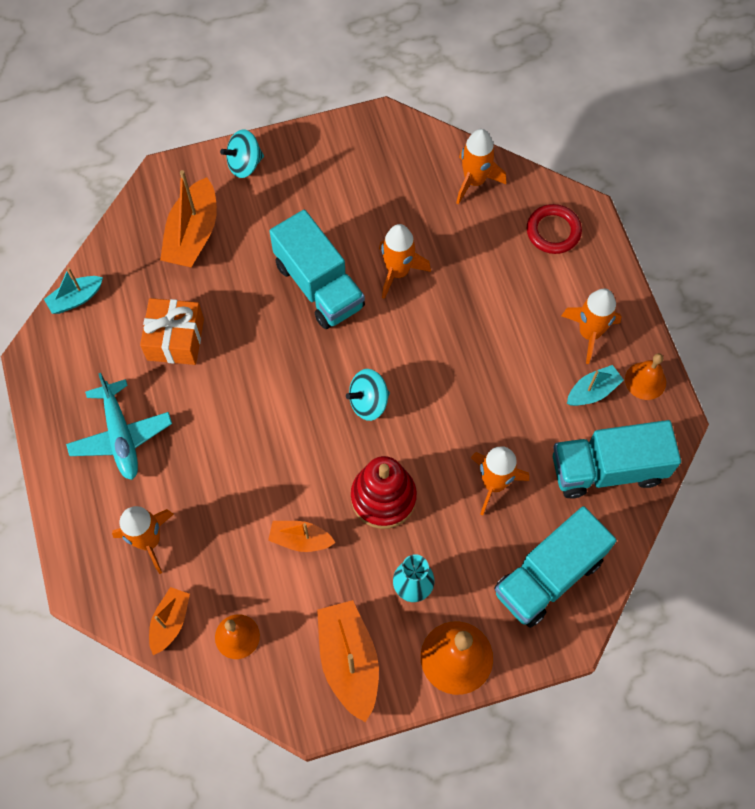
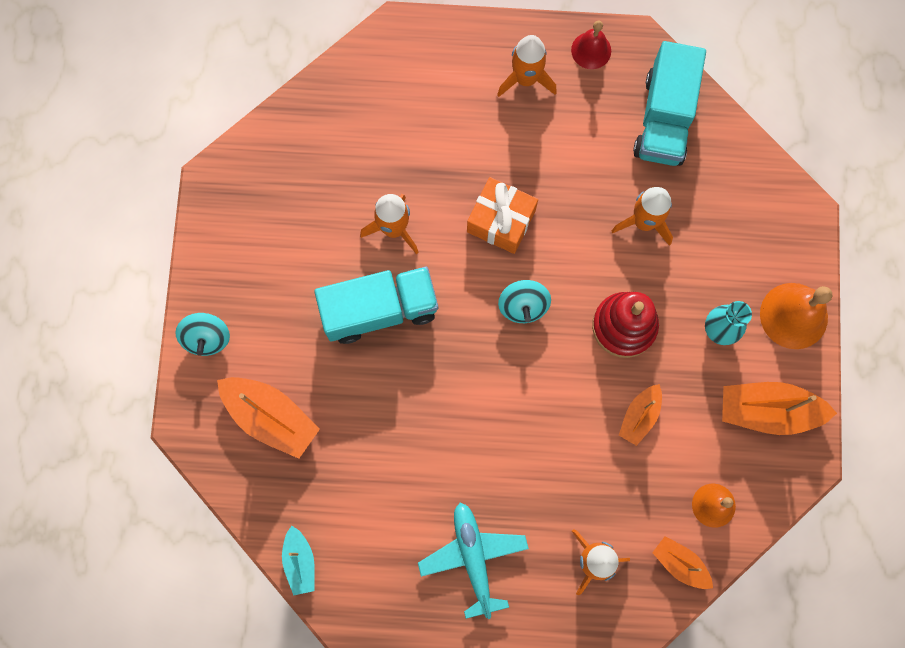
camera: 70 degrees left, 10 degrees up
turquoise plane [66,373,172,480] -> turquoise plane turned 105 degrees counterclockwise [418,503,529,619]
orange gift [140,298,204,365] -> orange gift moved to [467,177,538,254]
orange rocket [456,129,506,204] -> none
turquoise truck [494,506,617,628] -> none
red ring [527,204,582,254] -> none
turquoise boat [567,365,624,406] -> none
orange bell [625,353,666,400] -> red bell [571,21,611,69]

